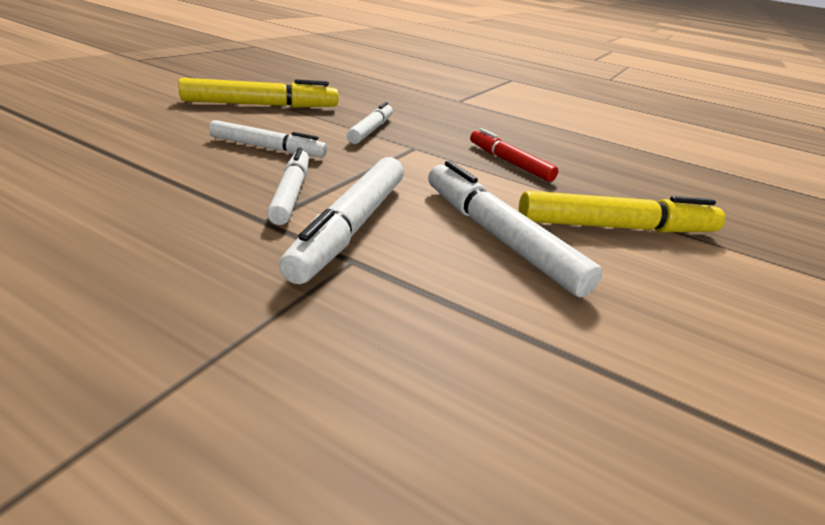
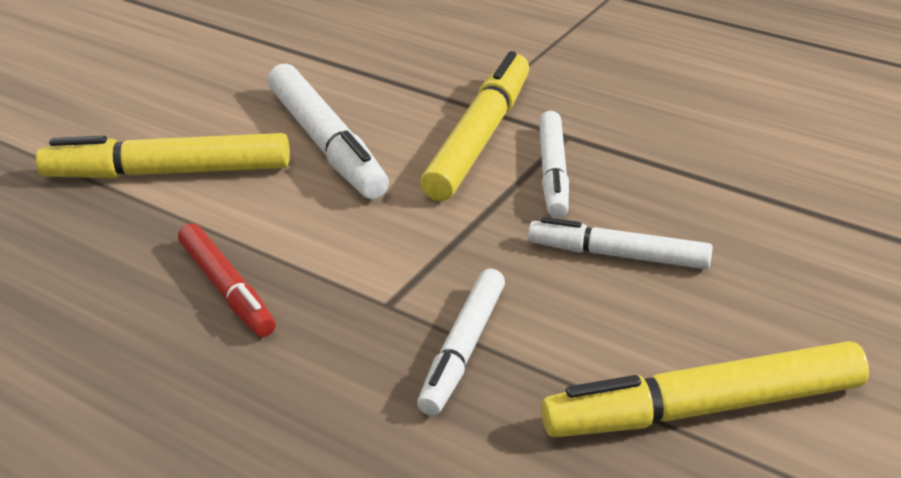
camera: 170 degrees left, 5 degrees up
white marker [279,157,404,284] -> yellow marker [420,51,530,201]

